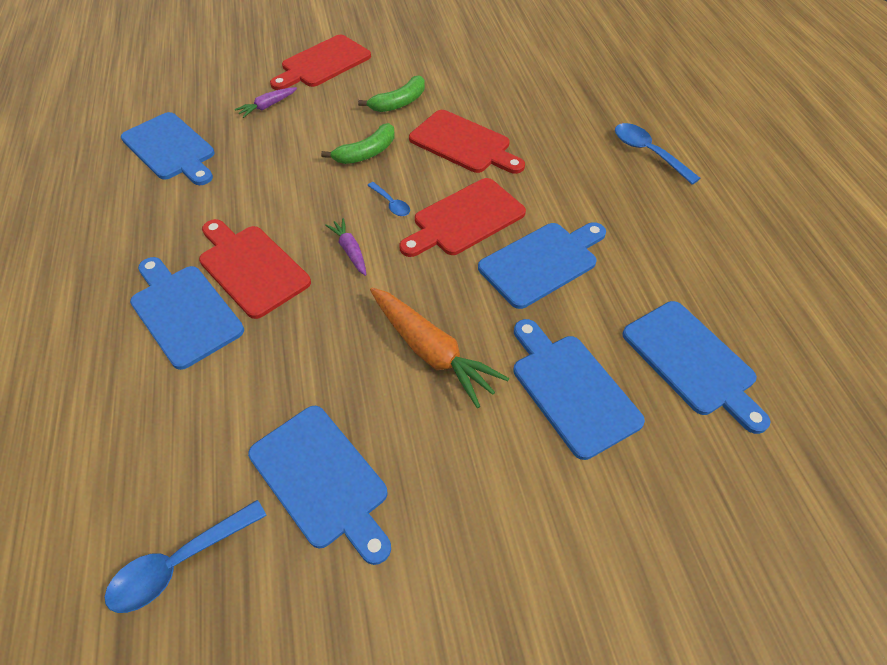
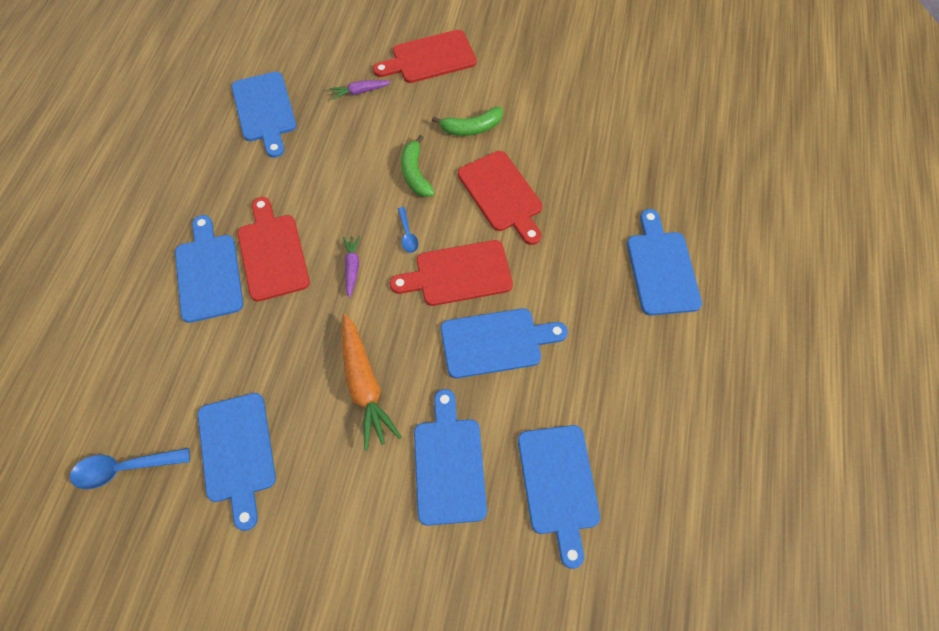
camera: 25 degrees right, 10 degrees up
green banana [321,123,394,164] -> green banana turned 90 degrees clockwise [401,135,435,197]
blue spoon [615,123,701,185] -> blue cutting board [627,209,702,316]

